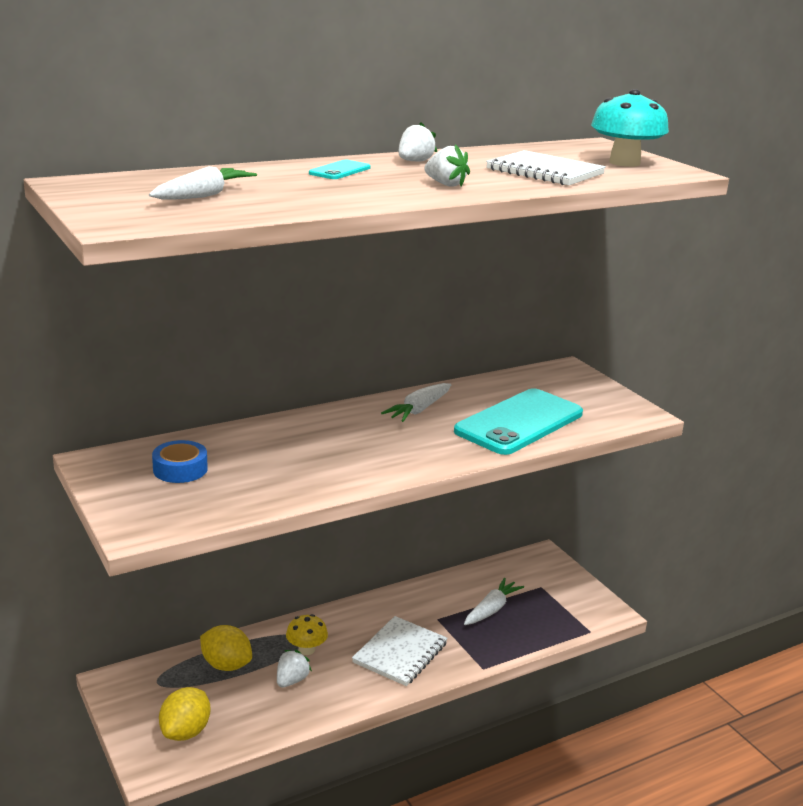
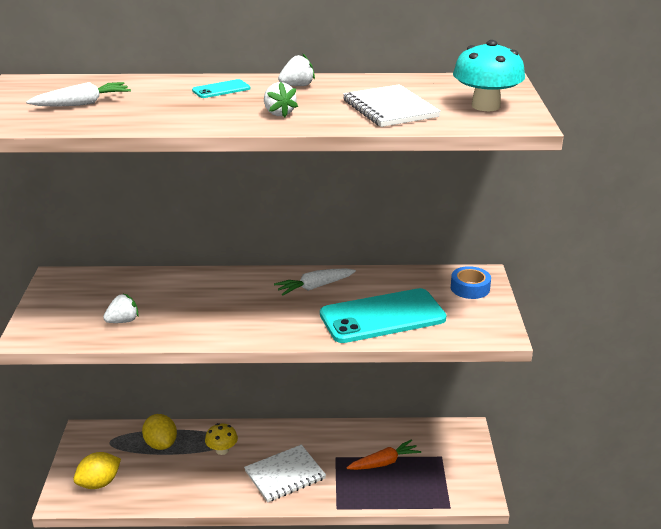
camera: 30 degrees right, 5 degrees up
blue tape [152,440,208,483] -> blue tape moved to [451,266,491,299]
white strawberry [277,650,312,687] -> white strawberry moved to [103,294,139,323]
white carrot [464,578,524,625] -> orange carrot [347,440,421,470]

